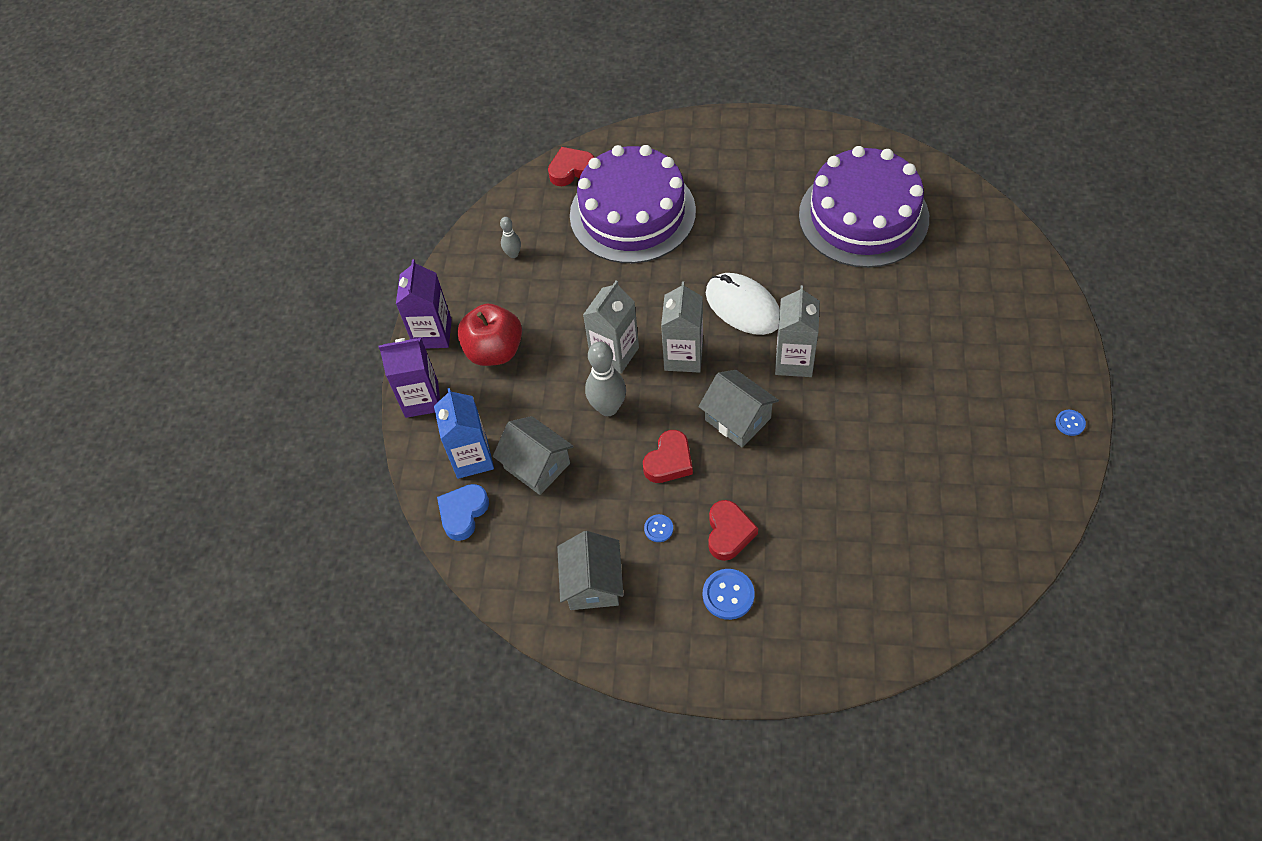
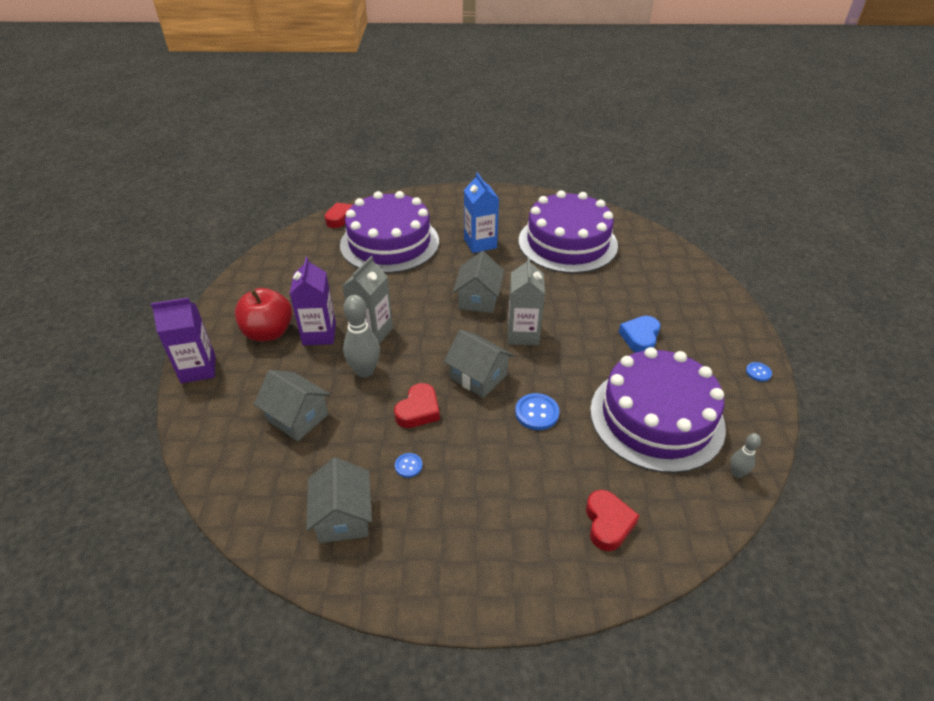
camera: 10 degrees left, 15 degrees down
purple carton [396,259,452,349] -> purple carton moved to [290,257,336,346]
blue carton [434,388,494,479] -> blue carton moved to [464,172,499,253]
blue heart [437,484,489,541] -> blue heart moved to [619,316,660,352]
grey bowling pin [500,217,521,258] -> grey bowling pin moved to [730,433,761,478]
grey carton [661,281,703,373] -> none
blue button [703,569,755,620] -> blue button moved to [515,393,560,430]
white mouse [706,273,780,335] -> grey house [453,251,504,313]
red heart [708,500,758,561] -> red heart moved to [586,490,640,551]
none -> purple cake [590,347,726,473]

